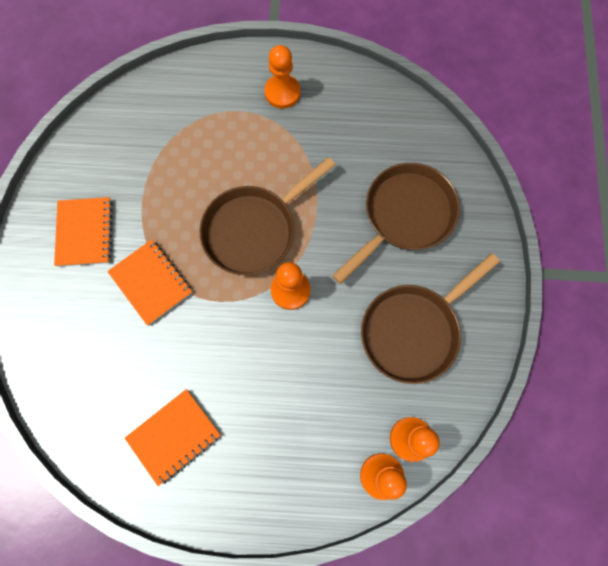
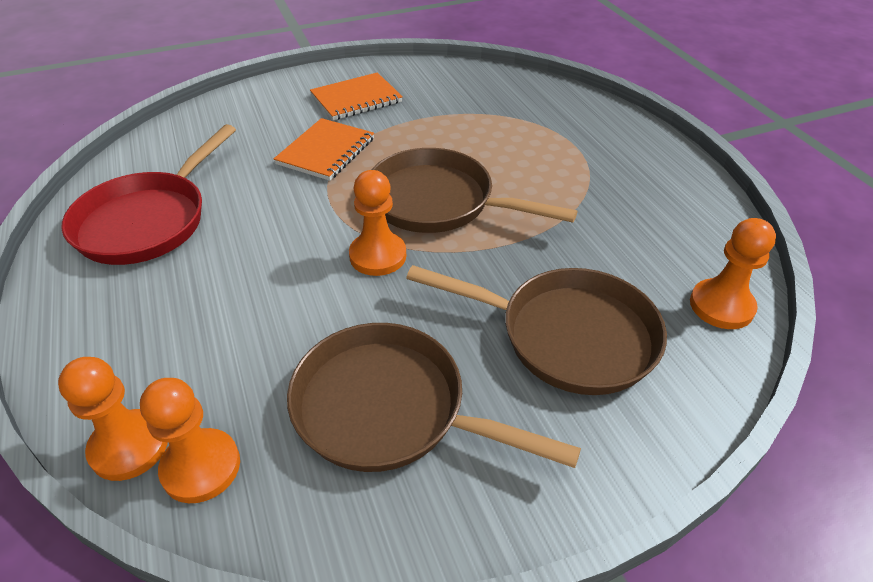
camera: 65 degrees right, 30 degrees down
orange notebook [125,389,220,486] -> red pan [61,124,236,265]
orange pawn [265,45,300,109] -> orange pawn moved to [690,218,776,329]

